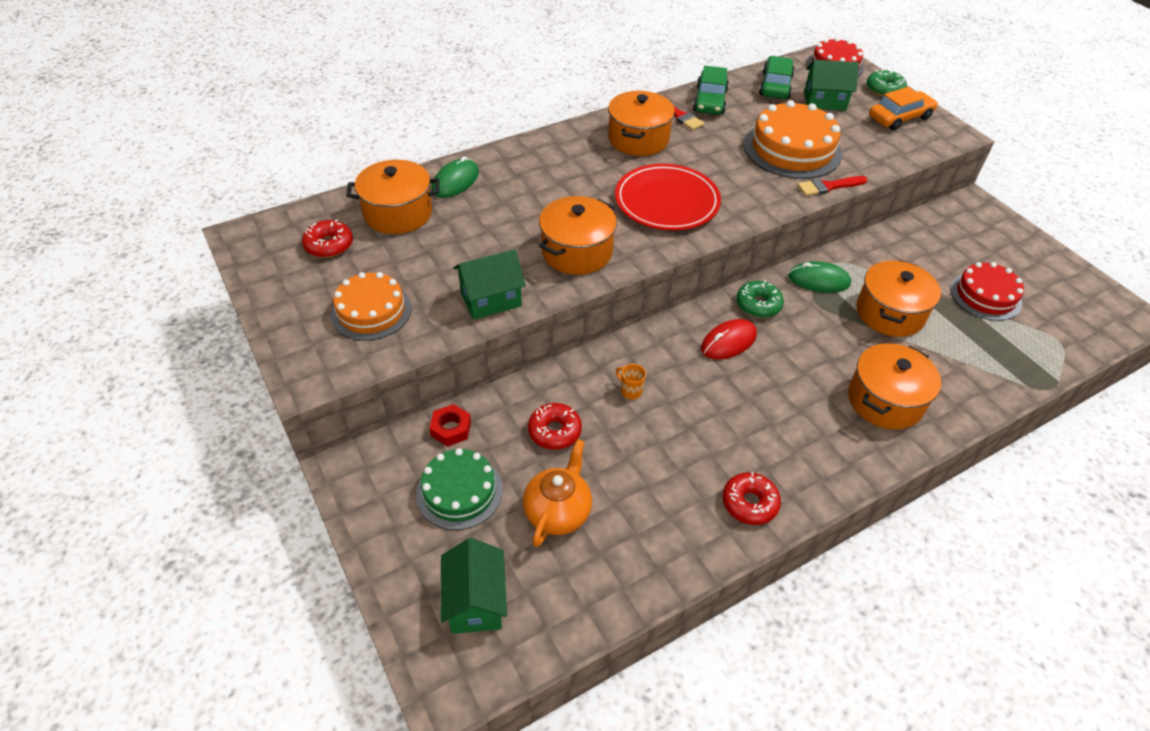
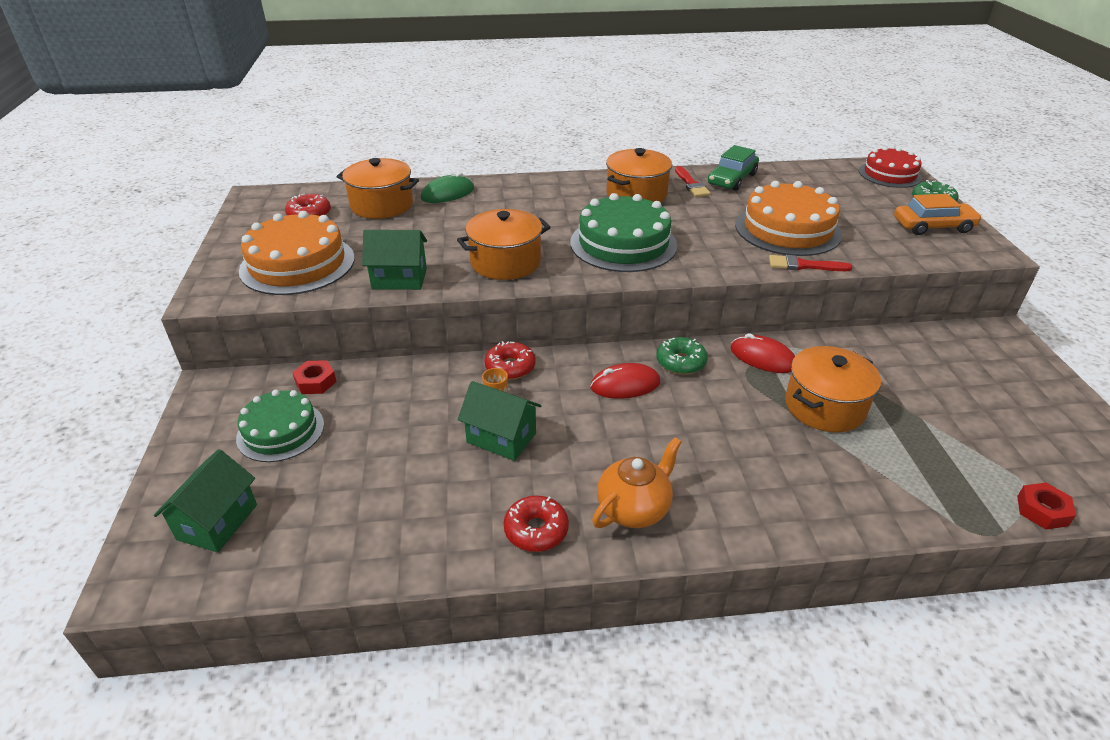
camera: 25 degrees right, 10 degrees down
orange cake [331,272,412,341] -> orange cake [239,211,355,295], size x1.53
orange teapot [523,439,592,547] -> orange teapot moved to [592,437,681,528]
red donut [528,403,582,450] -> red donut moved to [484,341,535,380]
red plate [615,164,721,230] -> green cake [570,193,678,272]
green car [759,56,795,99] -> none
green mouse [788,261,851,293] -> red mouse [731,333,795,373]
green house [804,60,859,111] -> green house moved to [458,381,541,461]
orange pot [848,343,941,430] -> none
red cake [950,262,1024,321] -> none
none -> red nut [1017,483,1076,530]

